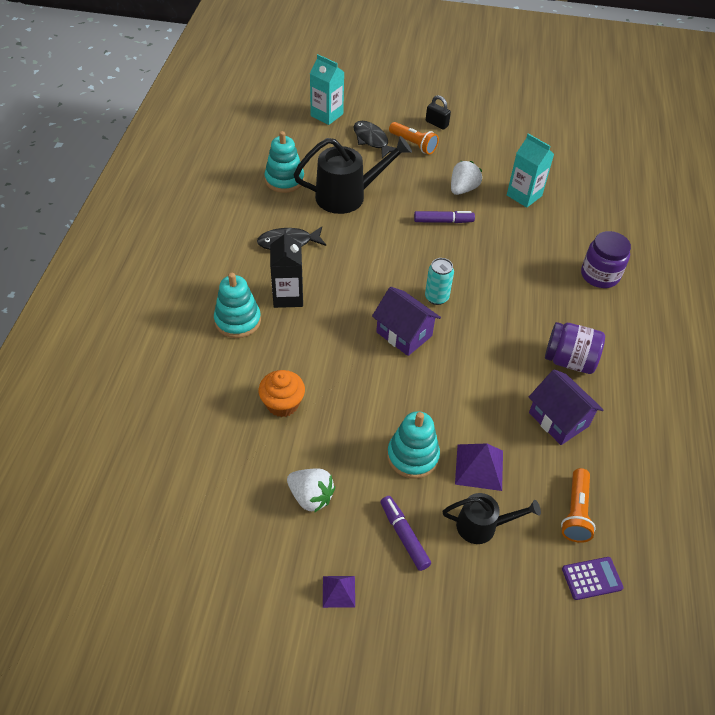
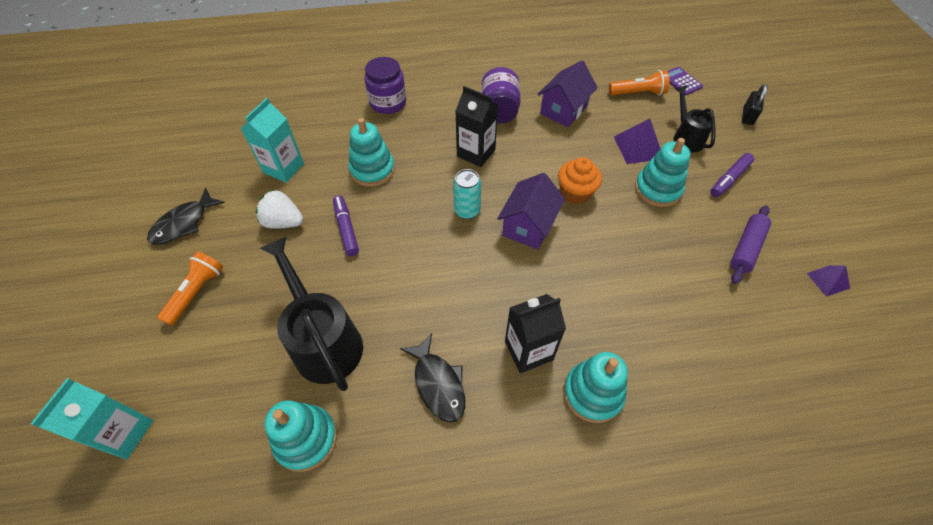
camera: 105 degrees left, 5 degrees up
orange cupcake [259,370,305,417] -> orange cupcake moved to [558,157,602,204]
white strawberry [287,468,335,513] -> purple rolling pin [730,205,771,284]
purple pyramid [323,576,355,608] -> purple pyramid moved to [807,265,850,297]
black fish [353,121,396,158] -> black fish moved to [147,188,225,245]
black padlock [426,95,451,130] -> black padlock moved to [742,84,768,125]
none -> turquoise stacking toy [348,118,395,187]
none -> black carton [456,86,498,167]

